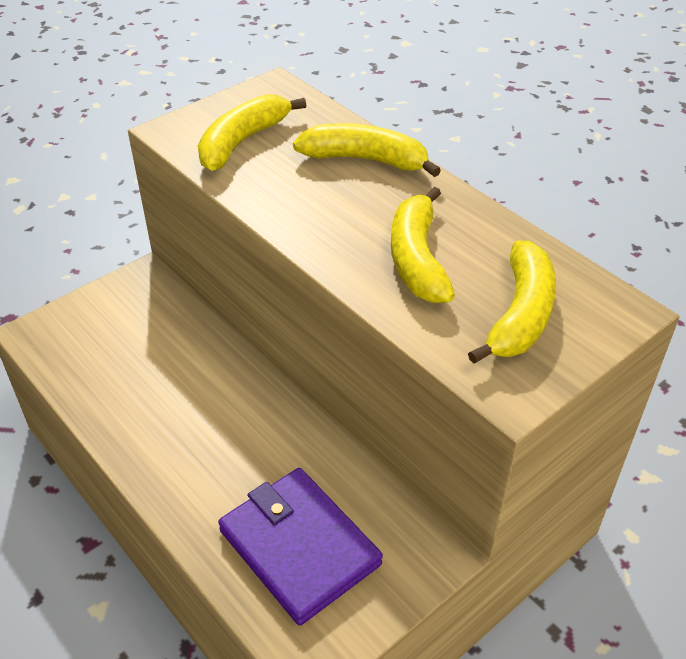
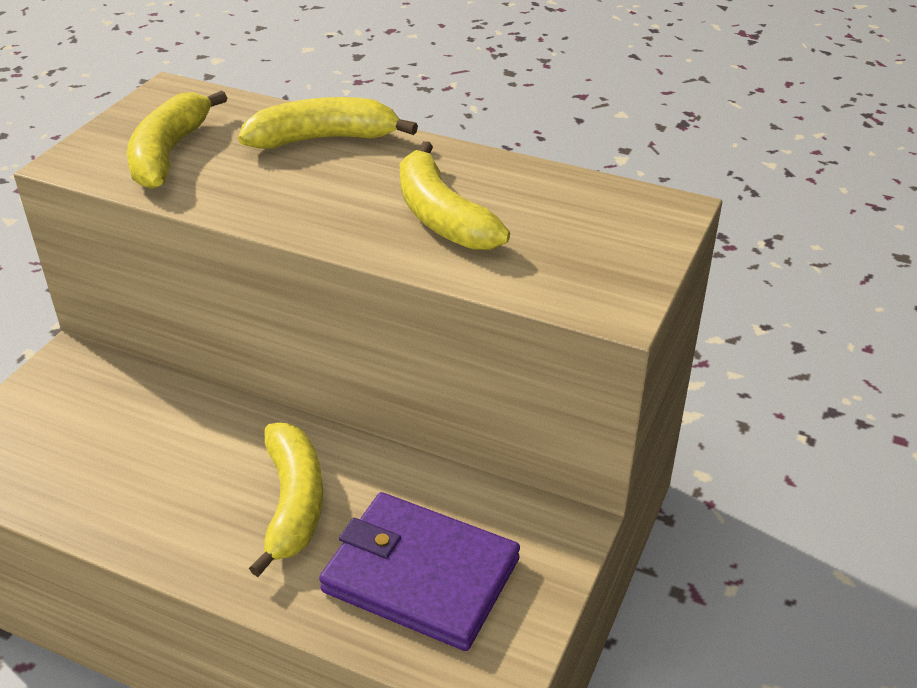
camera: 25 degrees left, 5 degrees down
yellow banana [468,241,556,364] -> yellow banana moved to [249,422,323,577]

